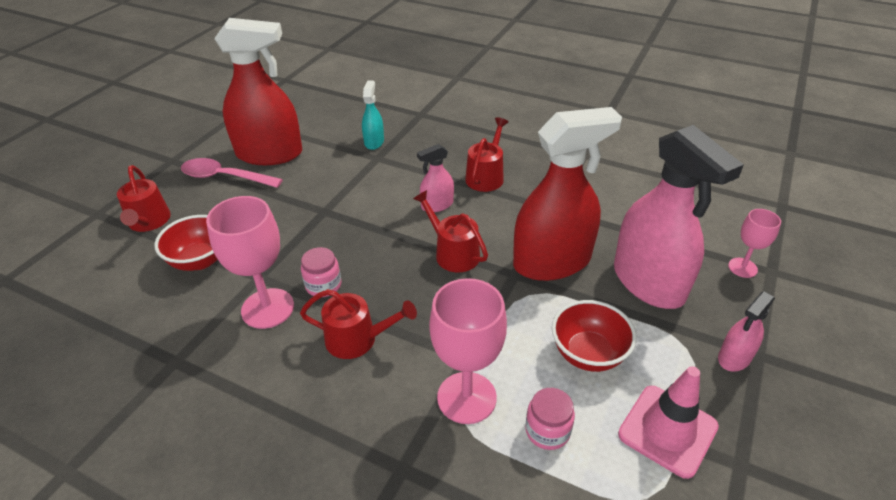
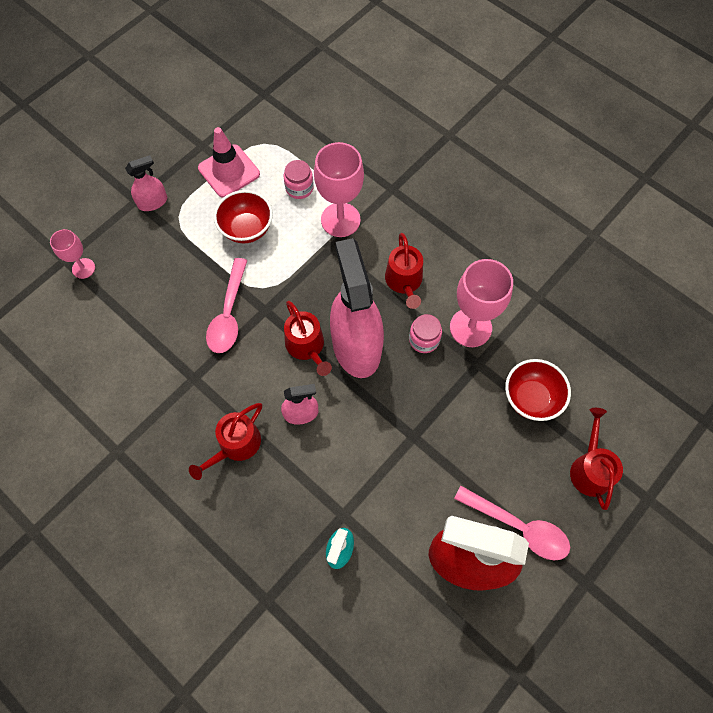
camera: 165 degrees left, 25 degrees up
red watering can [300,289,417,359] -> red watering can turned 120 degrees counterclockwise [385,233,423,309]
red spray bottle [513,107,622,281] -> pink spoon [206,258,247,353]
pink spray bottle [614,125,744,309] -> pink spray bottle moved to [330,238,384,378]

